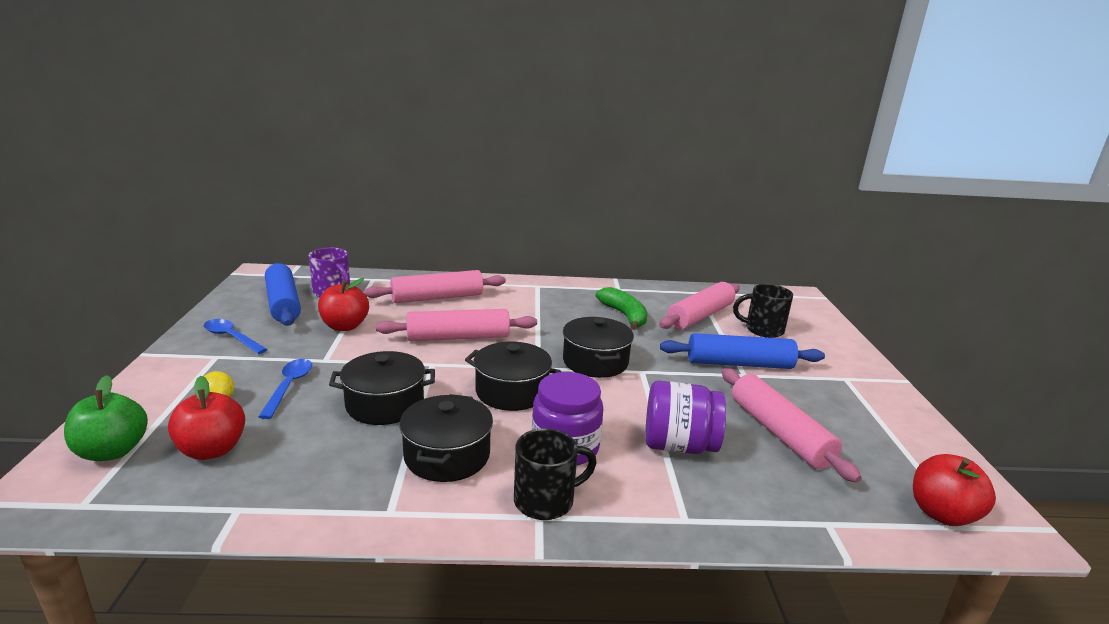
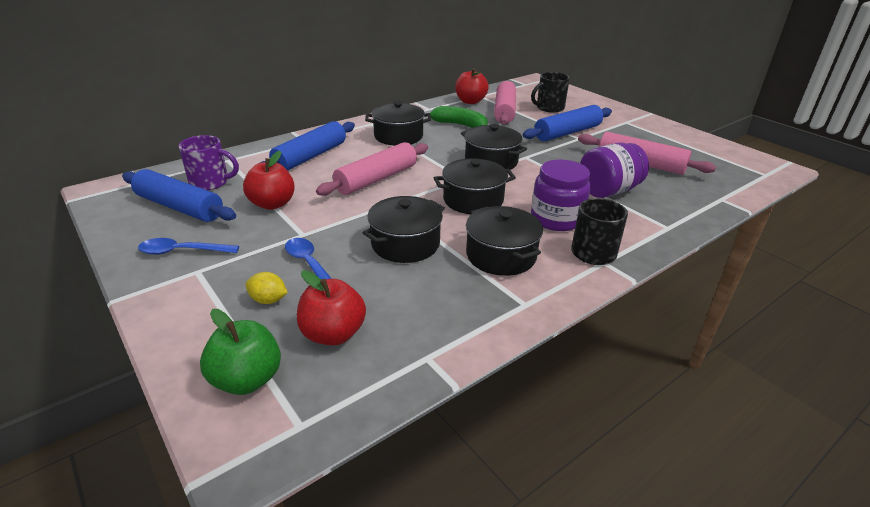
camera: 35 degrees left, 10 degrees up
pink rolling pin [364,270,506,303] -> blue rolling pin [260,121,355,171]
red apple [913,454,996,526] -> red apple moved to [455,68,489,104]
none -> black pot [365,101,431,146]

